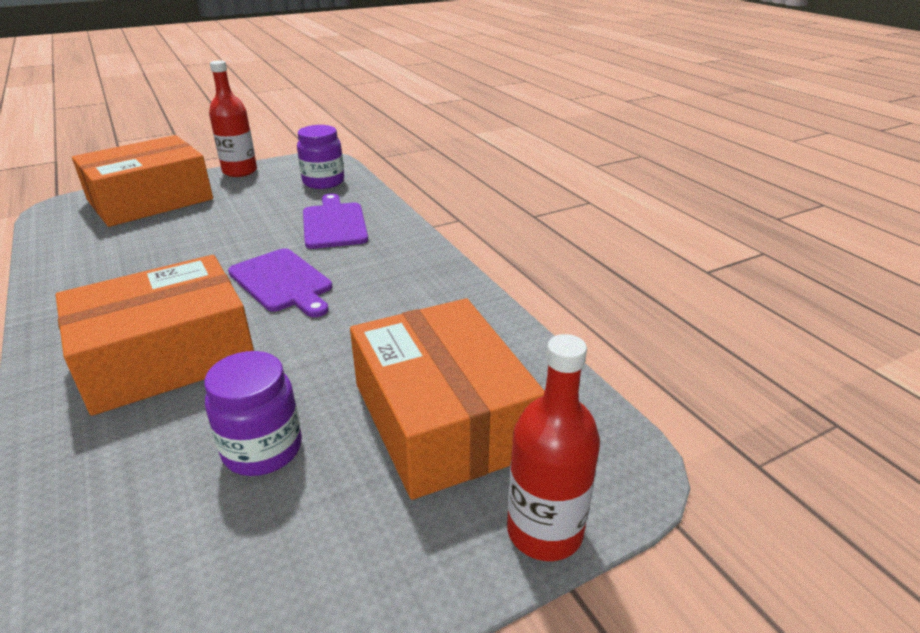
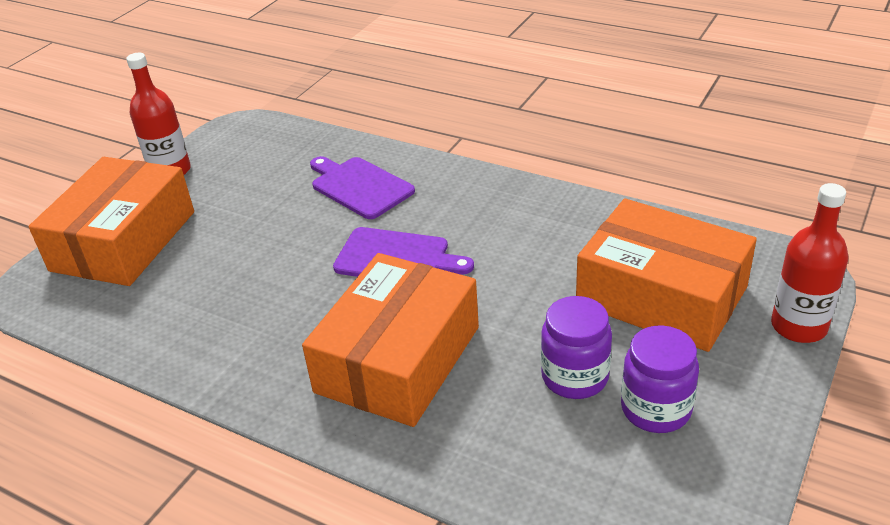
camera: 30 degrees left, 5 degrees up
purple jar [297,125,344,189] -> purple jar moved to [621,325,699,433]

